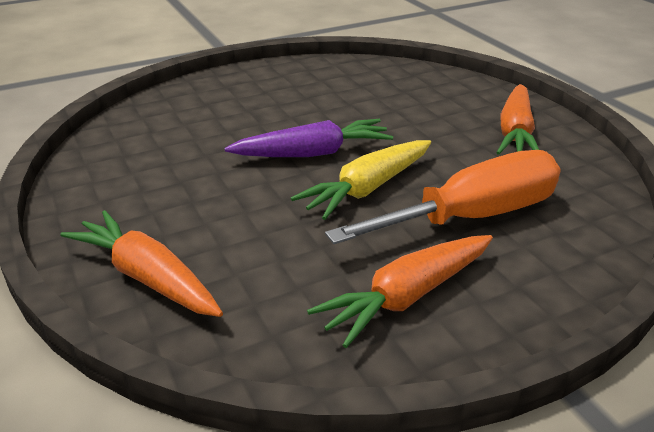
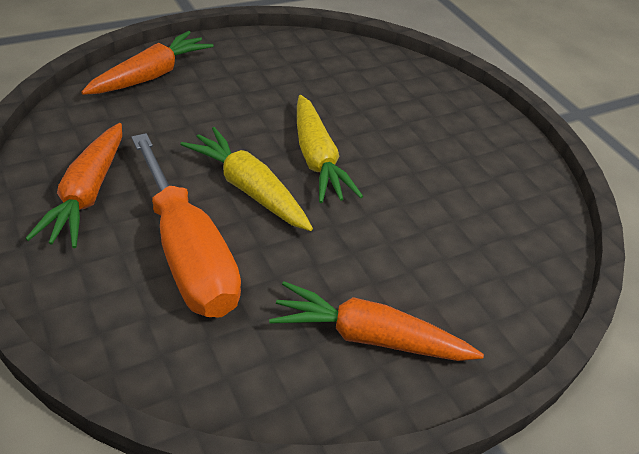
camera: 85 degrees right, 10 degrees up
purple carrot [225,119,393,157] -> yellow carrot [297,95,363,203]
orange carrot [307,235,493,348] -> orange carrot turned 135 degrees counterclockwise [25,123,122,248]

